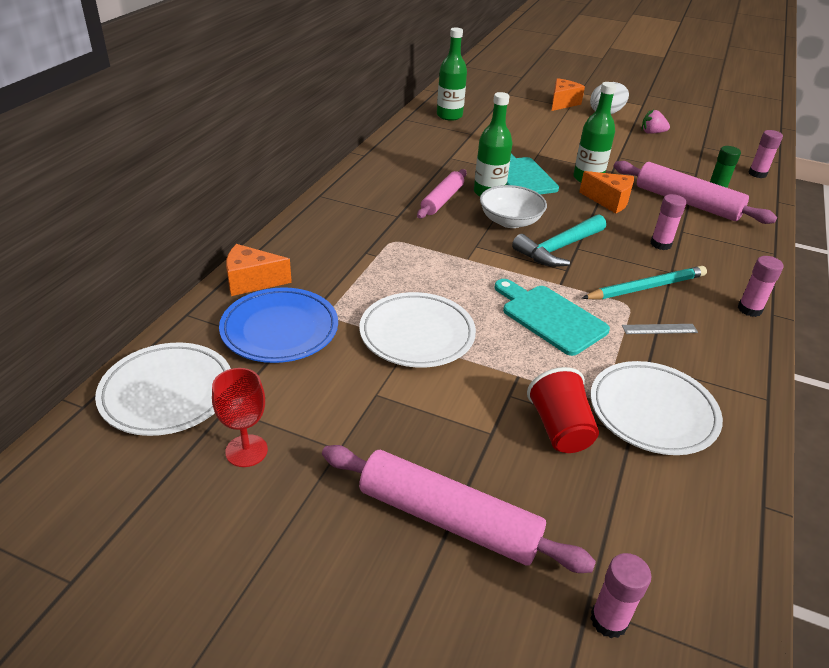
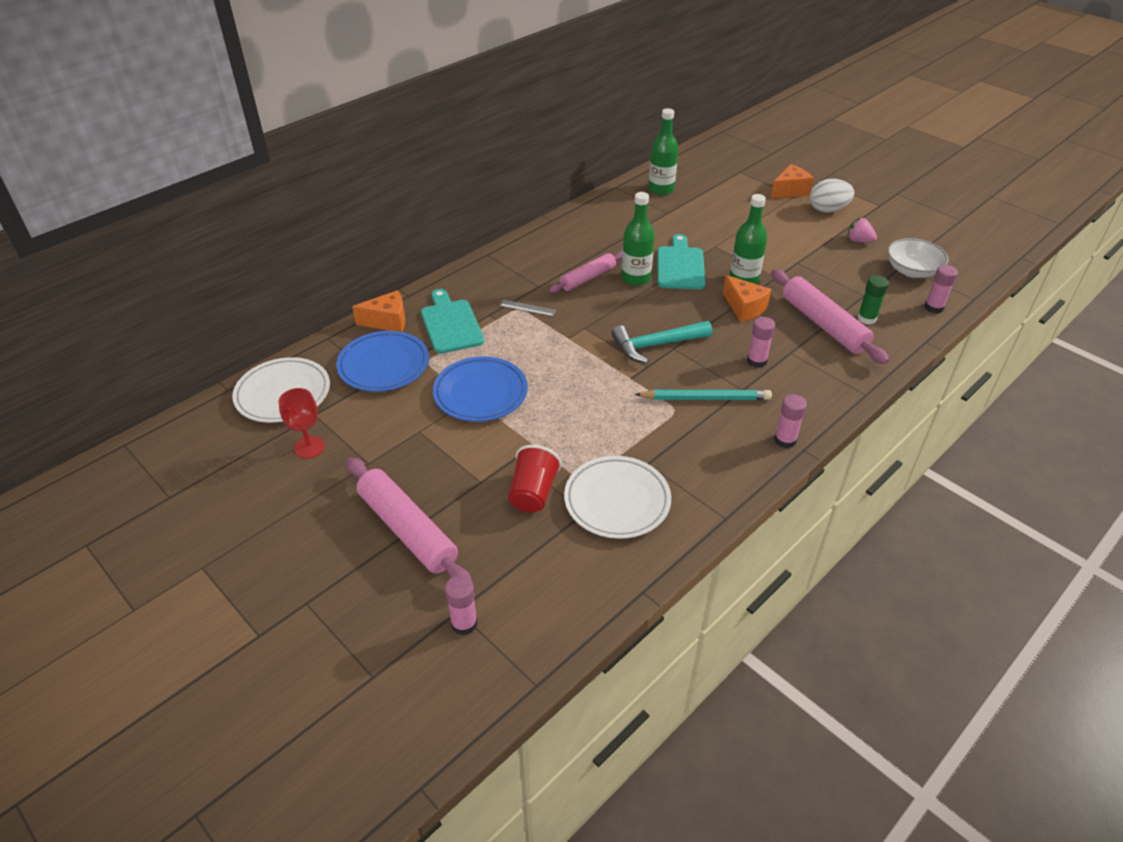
camera: 25 degrees right, 5 degrees up
orange cheese [226,244,292,296] -> orange cheese turned 150 degrees clockwise [352,290,405,332]
white plate [360,292,476,368] -> blue plate [433,356,528,422]
white bowl [480,185,547,228] -> white bowl moved to [888,238,948,278]
turquoise cutting board [494,279,610,356] -> turquoise cutting board moved to [421,289,484,354]
grey ruler [622,324,698,334] -> grey ruler moved to [500,300,556,316]

